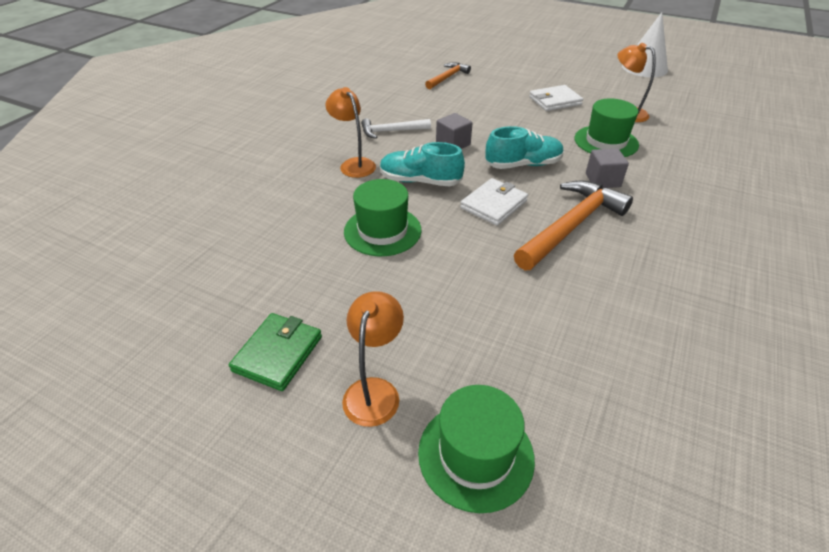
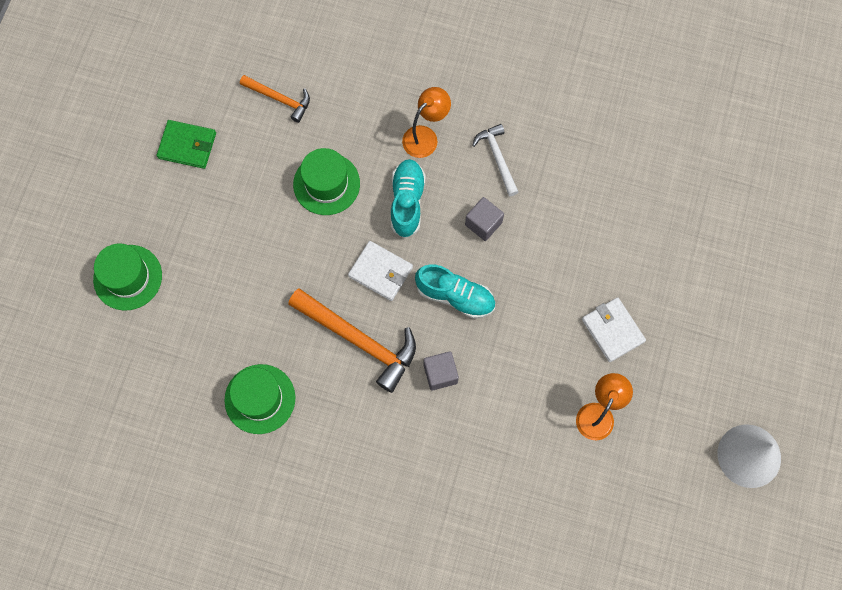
camera: 80 degrees right, 30 degrees up
orange lamp [342,291,404,427] -> none
orange hammer [425,62,471,89] -> orange hammer moved to [240,75,310,123]
turquoise shoe [485,126,564,169] -> turquoise shoe turned 45 degrees counterclockwise [415,264,495,319]
green hat [574,99,639,157] -> green hat moved to [224,364,295,434]

